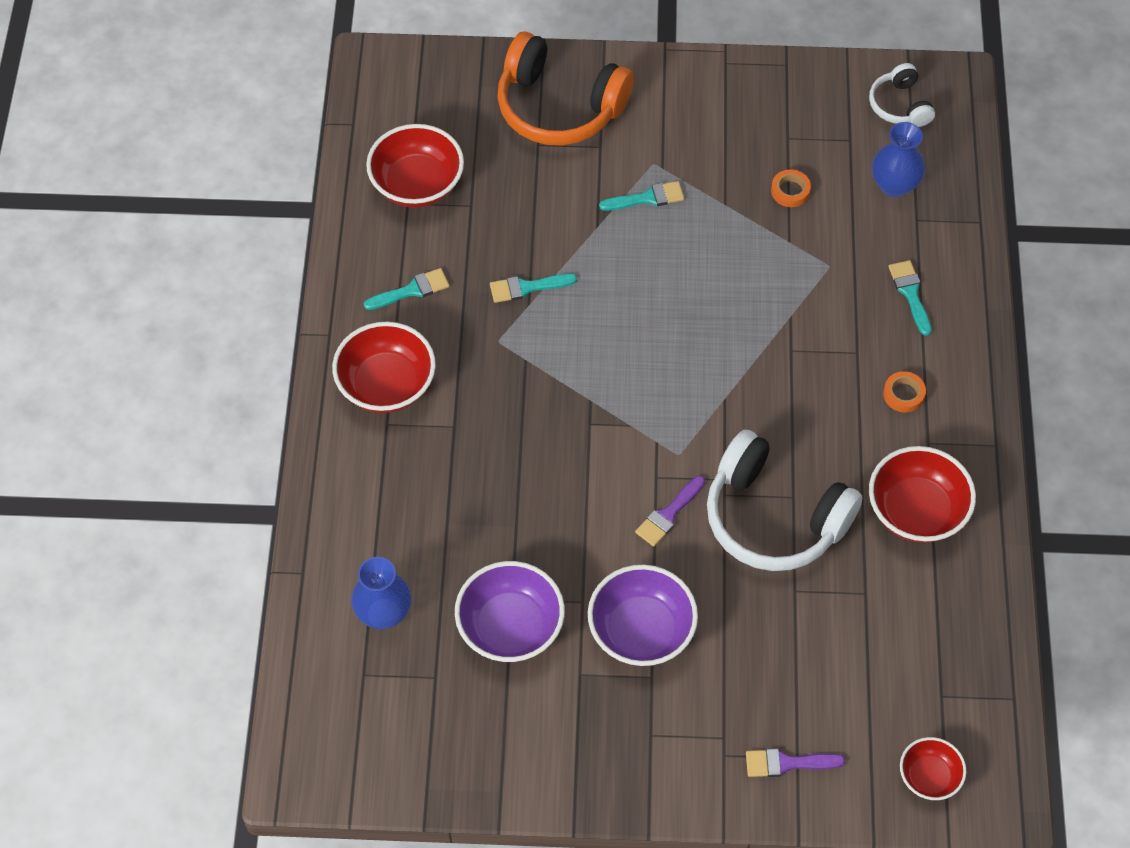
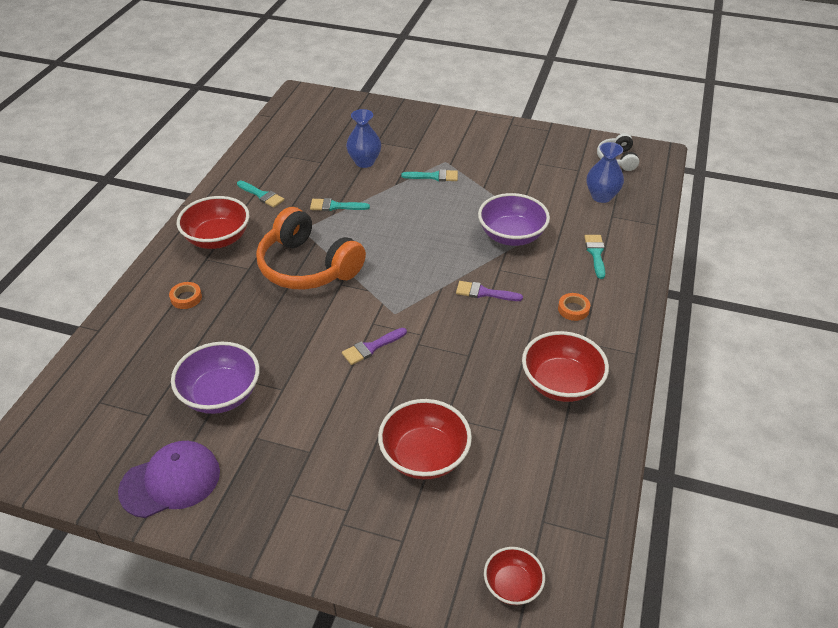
camera: 15 degrees right, 15 degrees down
blue vase [351,557,411,629] -> blue vase moved to [346,109,381,168]
turquoise brush [364,268,449,310] -> turquoise brush turned 45 degrees clockwise [237,180,284,208]
red bowl [366,124,464,208] -> red bowl moved to [378,399,472,480]
orange headphones [497,31,634,146] -> orange headphones moved to [256,207,366,290]
purple bowl [588,565,698,666] -> purple bowl moved to [478,193,550,246]
white headphones [707,430,863,571] -> none
purple brush [746,749,845,777] -> purple brush moved to [456,281,523,301]
orange tape [771,169,811,207] -> orange tape moved to [169,282,202,309]
none -> purple cap [118,441,220,518]

